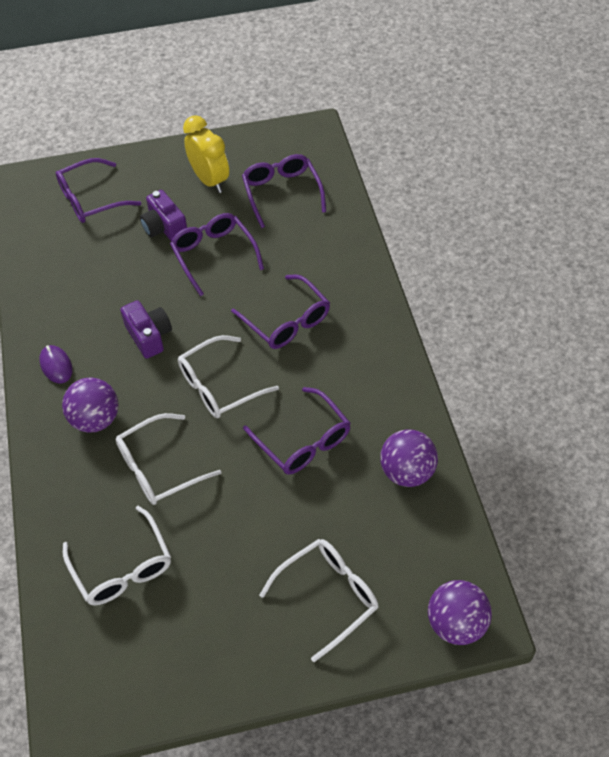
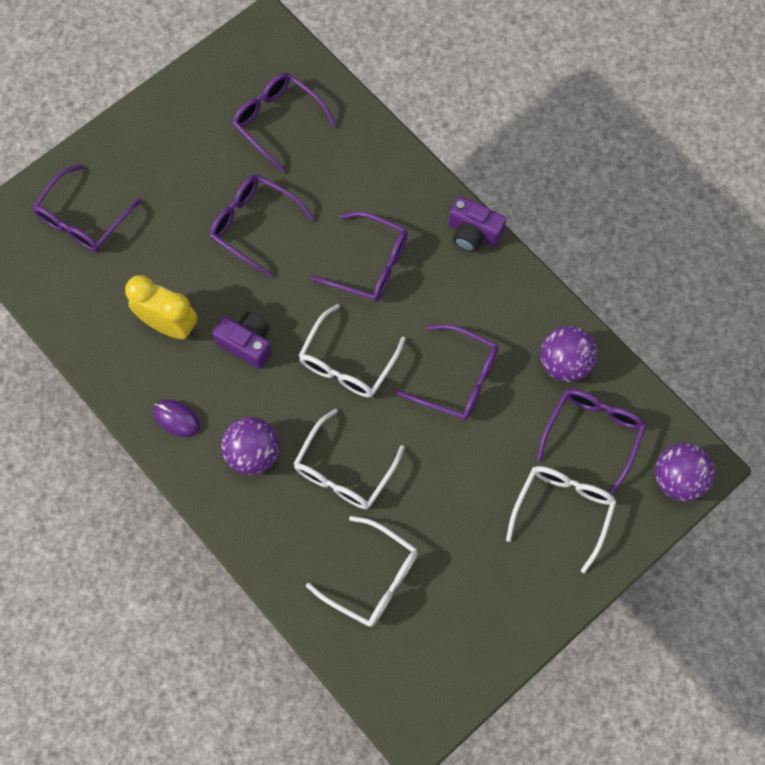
camera: 30 degrees left, 15 degrees up
purple camera [140,190,187,241] -> purple camera moved to [448,196,506,252]
yellow clock [183,115,229,193] -> yellow clock moved to [125,275,198,339]
none -> purple glasses [536,389,646,495]

